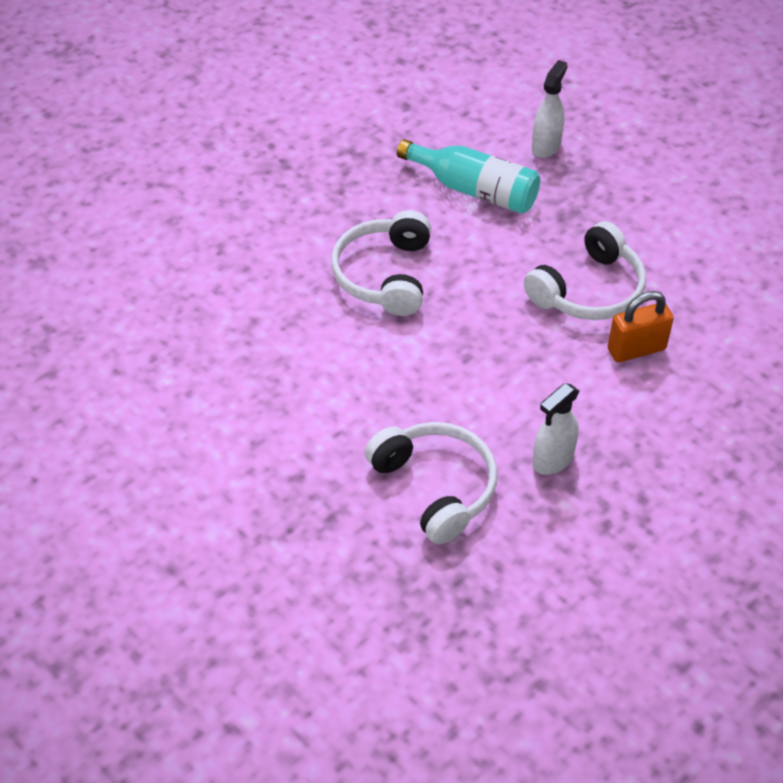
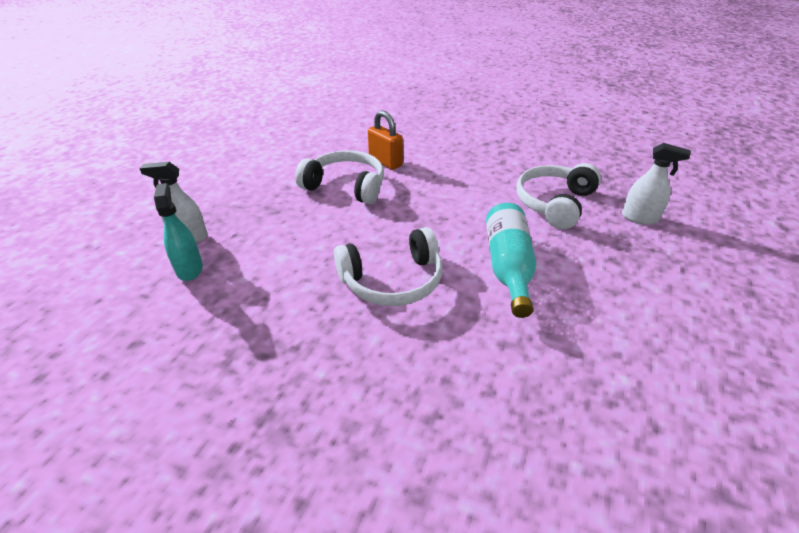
camera: 115 degrees left, 10 degrees down
turquoise bottle [397,139,540,214] -> turquoise bottle moved to [486,203,536,318]
white spray bottle [533,383,579,475] -> white spray bottle moved to [622,143,691,225]
none -> turquoise spray bottle [154,183,203,281]

